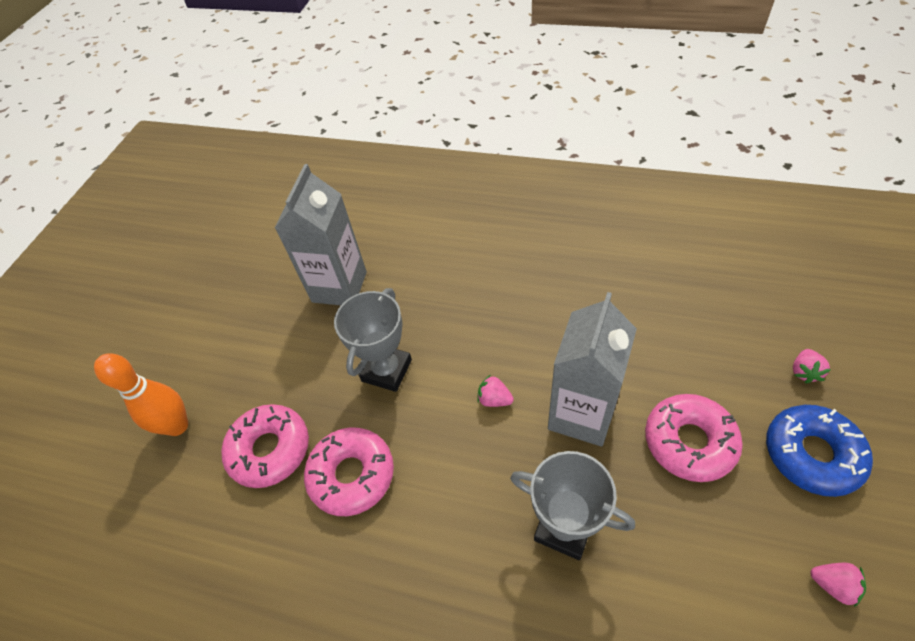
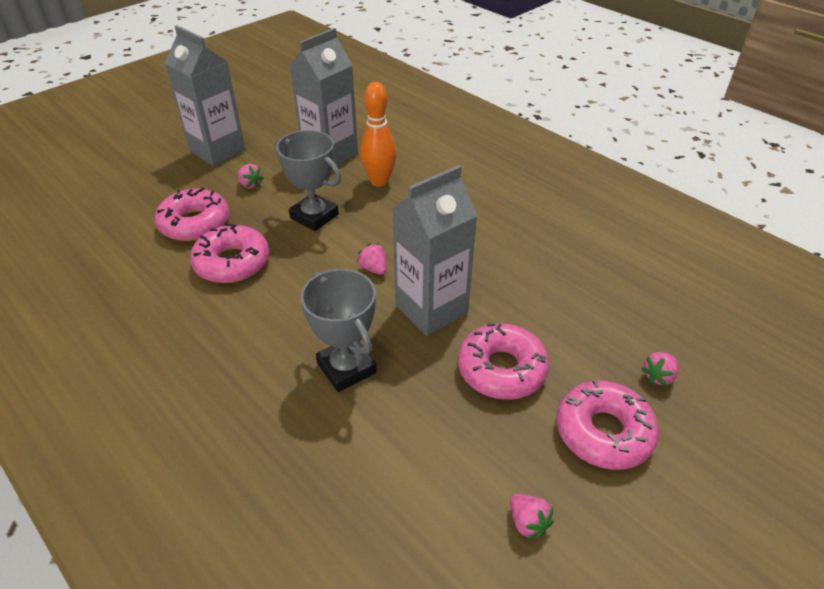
camera: 25 degrees right, 10 degrees down
orange bowling pin [94,353,188,436] -> orange bowling pin moved to [360,82,397,187]
grey trophy [334,288,412,392] -> grey trophy turned 75 degrees clockwise [275,130,341,231]
blue donut [766,405,873,497] -> pink donut [556,380,659,470]
none -> grey carton [165,25,246,166]
none -> pink strawberry [238,164,264,189]

